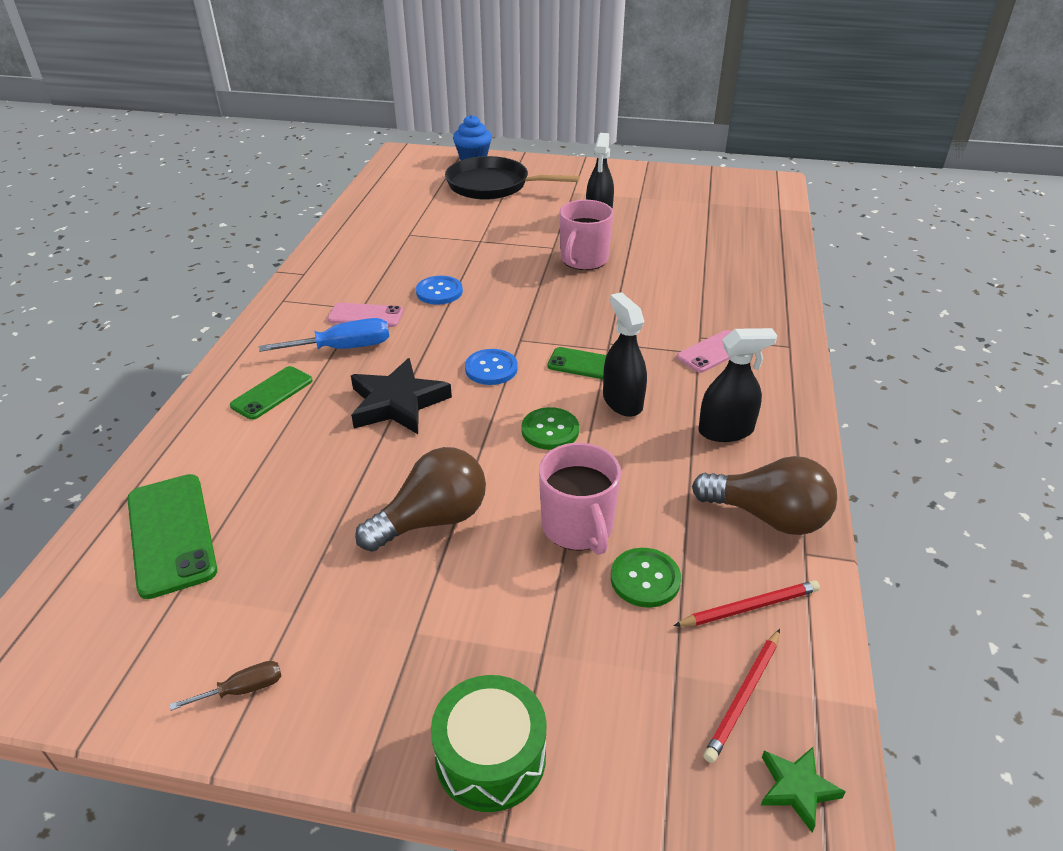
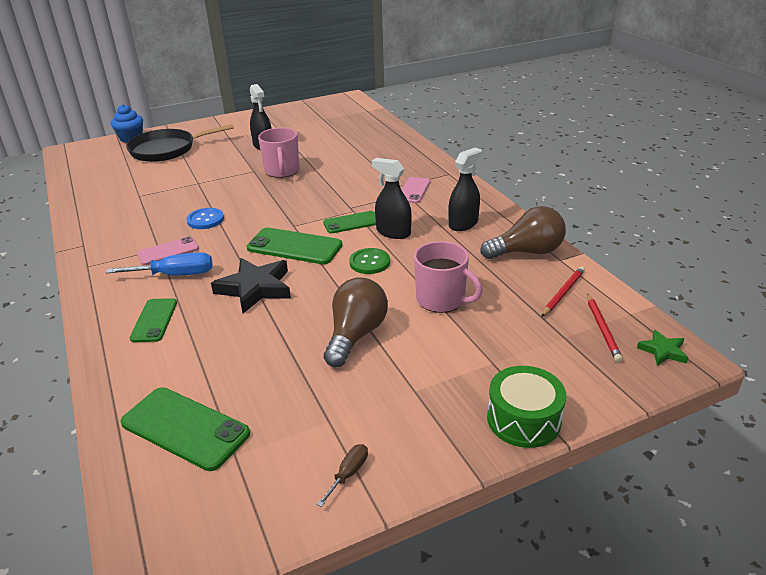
camera: 35 degrees left, 5 degrees down
blue screwdriver [259,318,389,352] -> blue screwdriver turned 45 degrees clockwise [106,252,212,275]
blue button [465,349,518,385] -> green phone [247,228,342,264]
green button [611,548,681,608] -> none

